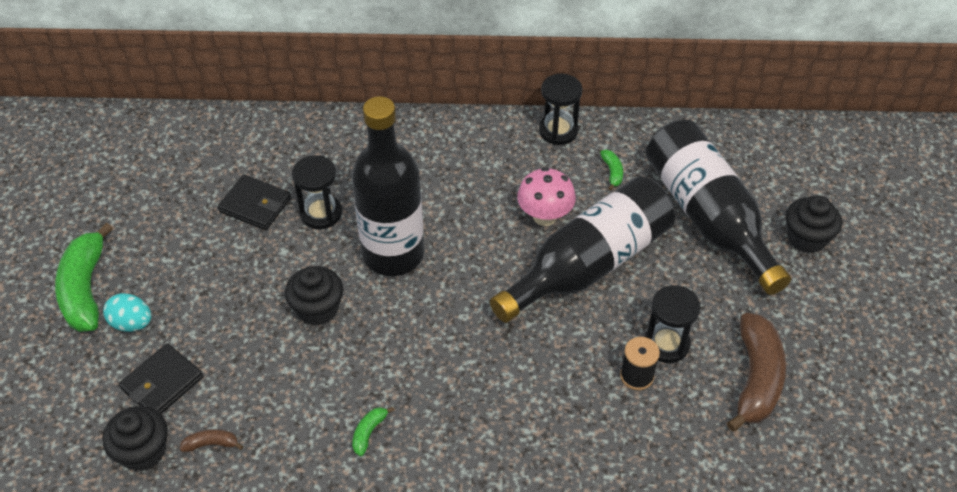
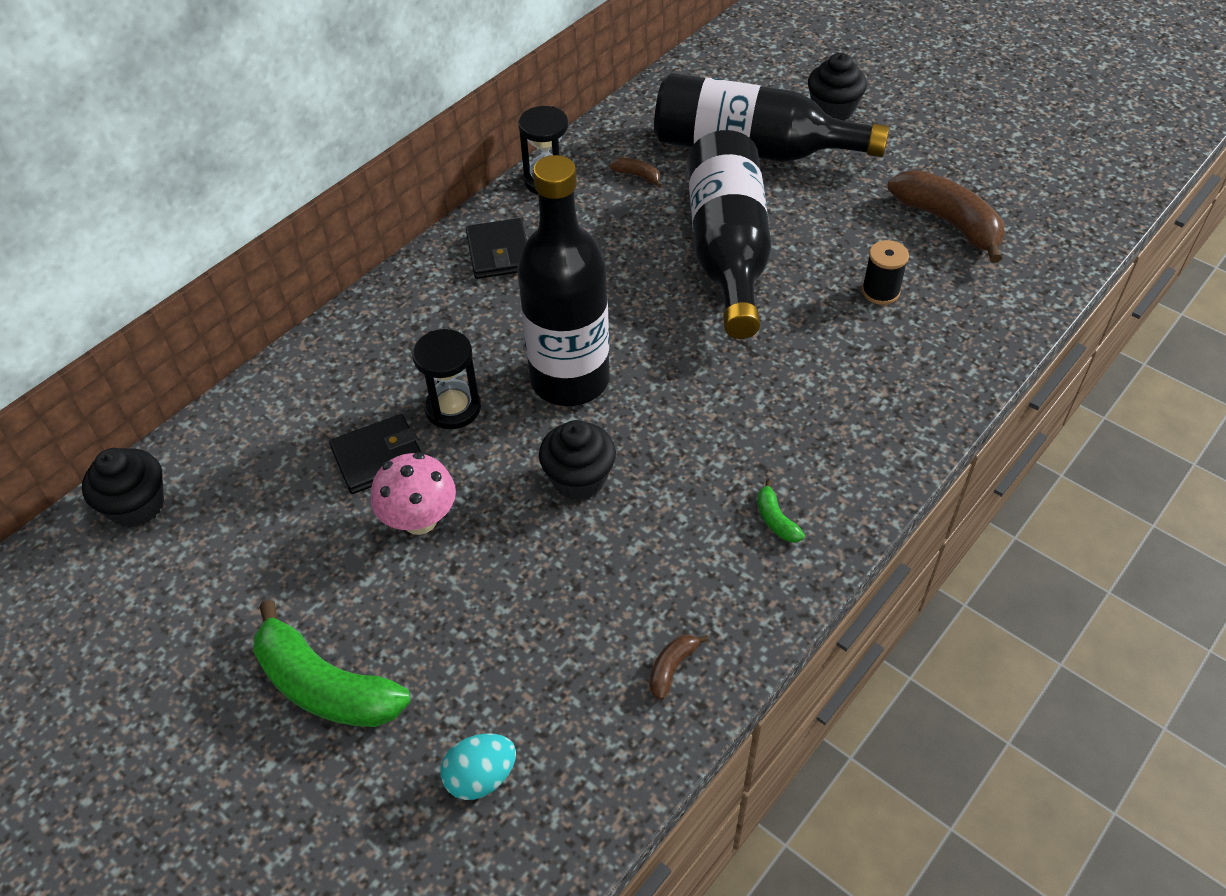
camera: 50 degrees left, 0 degrees up
turquoise egg [103,293,151,332] -> turquoise egg moved to [441,733,516,800]
black cupcake [103,406,168,471] -> black cupcake moved to [82,448,164,528]
black wallet [119,343,203,414] -> black wallet moved to [466,218,527,279]
pink mushroom [517,167,576,226] -> pink mushroom moved to [371,452,456,535]
green banana [600,150,623,191] -> brown banana [609,158,662,188]
black hourglass [645,285,701,363] -> none

